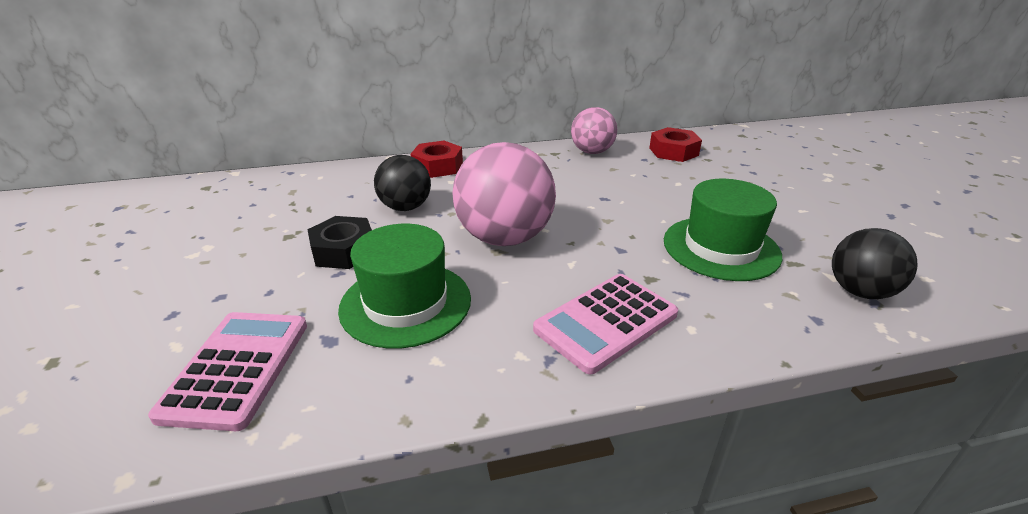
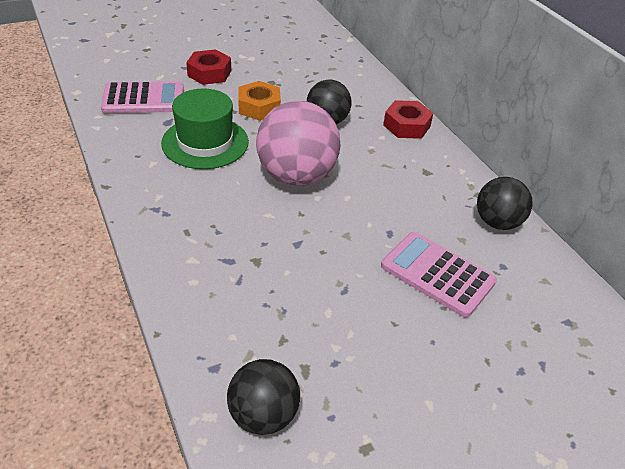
camera: 75 degrees right, 10 degrees up
black nut [307,216,372,269] -> orange nut [238,81,281,121]
pink calculator [533,274,678,374] -> pink calculator moved to [381,232,497,318]
pink ball [571,107,617,154] -> black ball [477,177,533,230]
red nut [649,127,702,162] -> red nut moved to [186,49,231,85]
green hat [664,179,783,281] -> none

